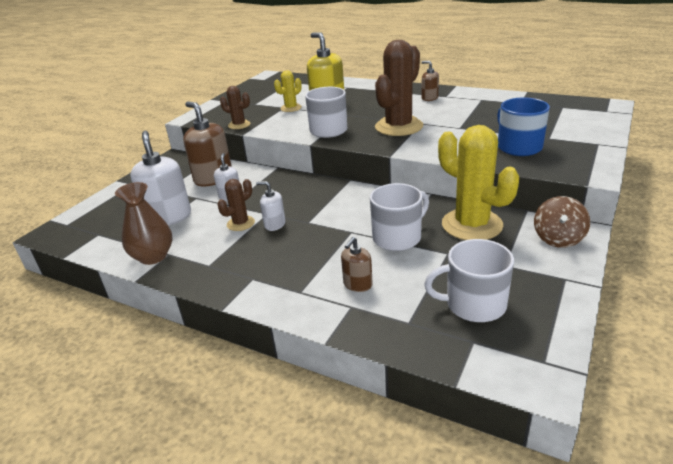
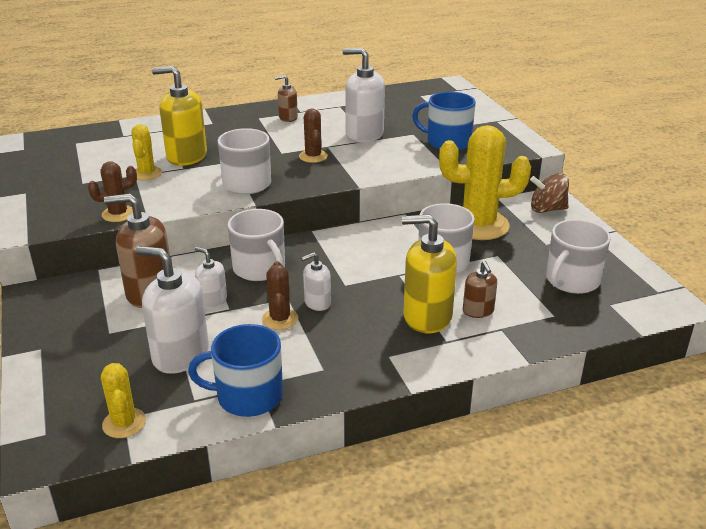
camera: 50 degrees left, 0 degrees up
brown vase [115,182,172,265] -> blue mug [188,324,283,417]
brown cactus [375,40,423,136] -> brown cactus [299,108,328,163], size x0.50
brown spinning top [534,196,590,248] -> brown spinning top turned 120 degrees clockwise [530,173,569,213]
none -> yellow cactus [101,363,146,438]
none -> white mug [228,209,285,281]
none -> white soap dispenser [342,48,385,143]
none -> yellow soap dispenser [402,214,457,333]

